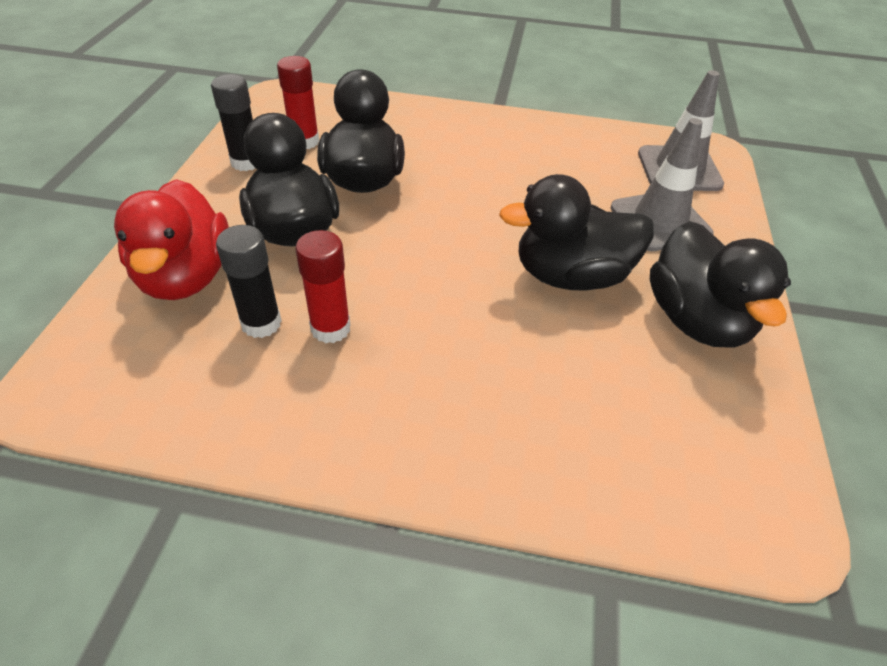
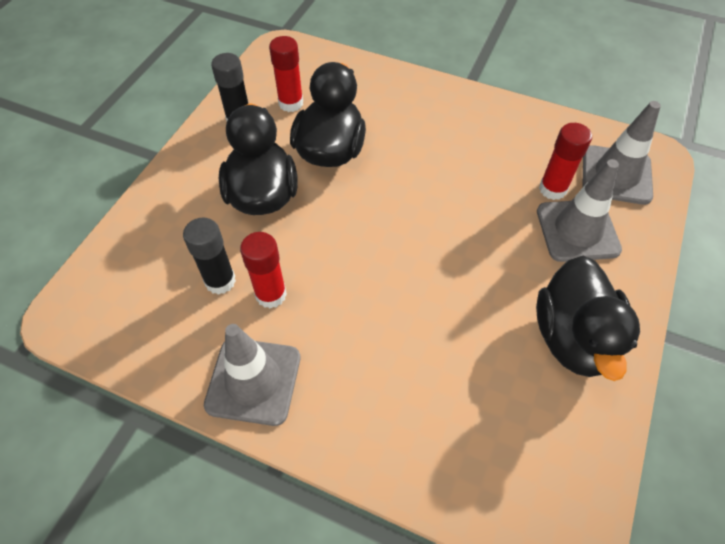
camera: 15 degrees right, 10 degrees up
red duck [114,179,229,300] -> none
black duck [499,174,654,291] -> none
none -> grey traffic cone [204,324,300,426]
none -> red glue stick [539,123,592,200]

